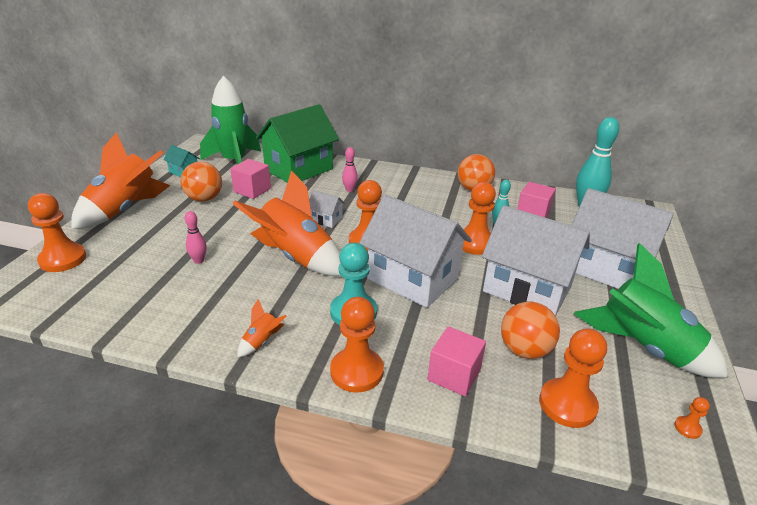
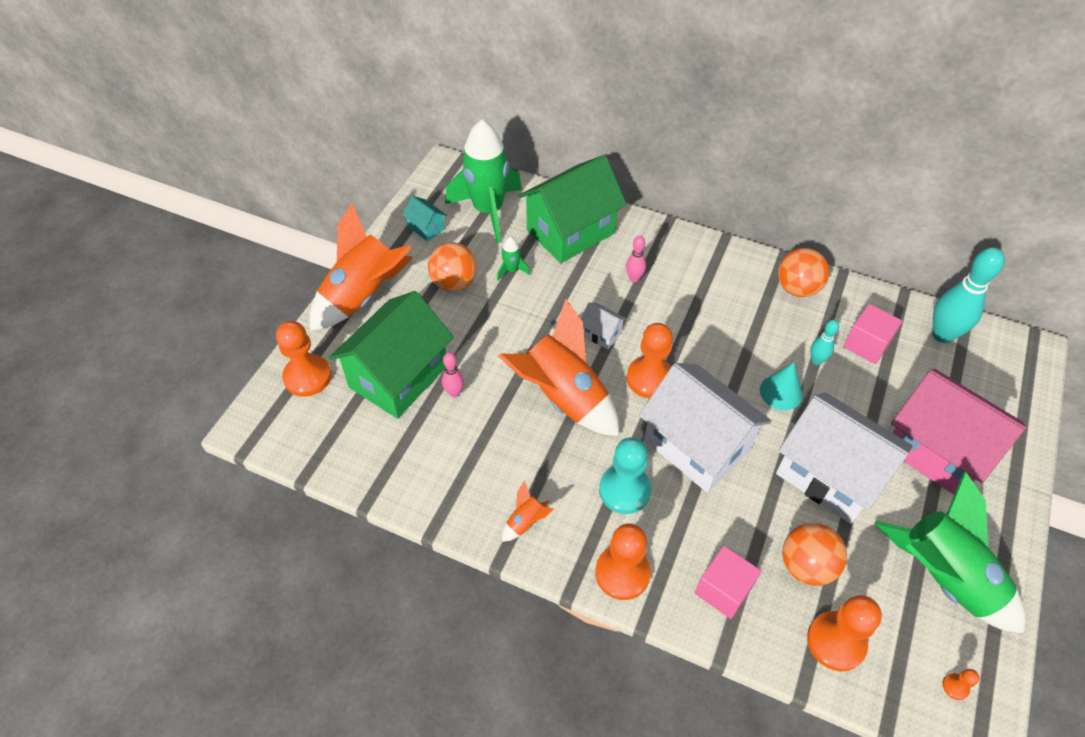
camera: 10 degrees right, 20 degrees up
pink cube [230,159,271,199] -> green rocket [497,237,531,281]
orange pawn [463,182,496,255] -> turquoise cone [760,362,803,410]
white house [571,188,674,289] -> pink house [891,369,1026,494]
none -> green house [329,291,454,419]

